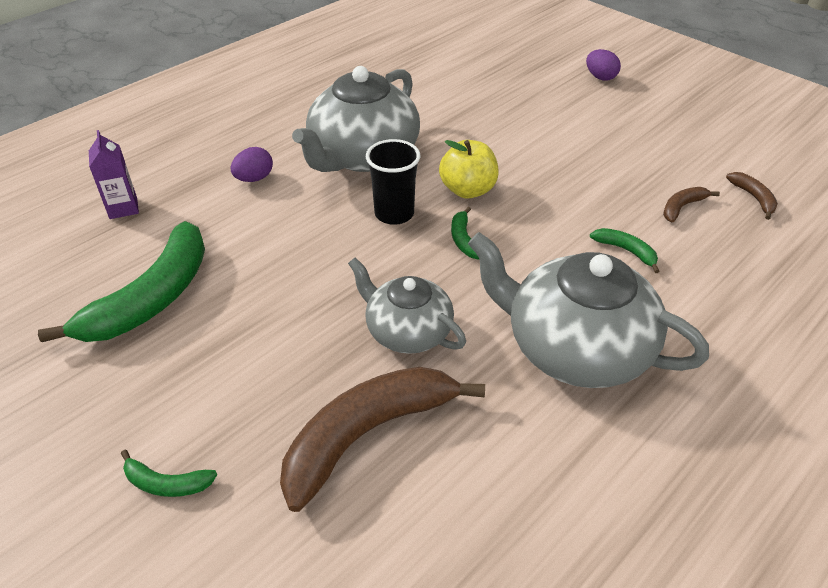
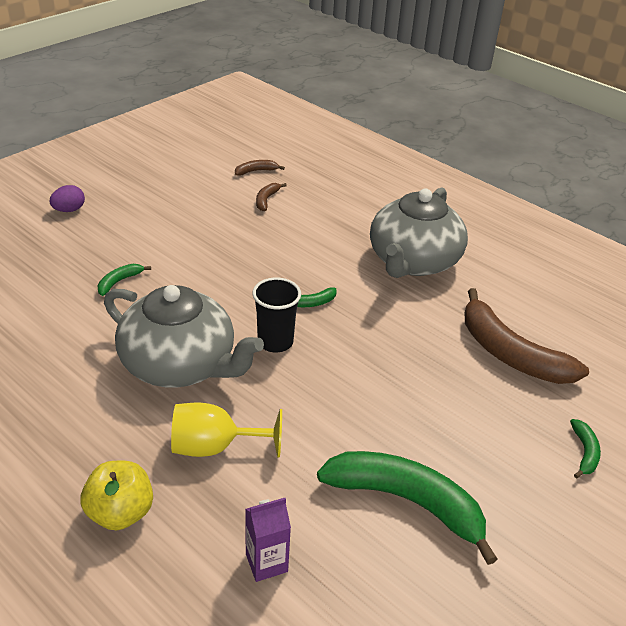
camera: 95 degrees left, 5 degrees down
purple egg [231,147,273,182] -> yellow goblet [171,402,282,457]
grey teapot [348,258,466,354] -> none
yellow apple [439,140,499,199] -> yellow apple moved to [81,460,153,530]
green banana [590,228,660,273] -> green banana moved to [98,264,151,296]
brown banana [663,187,720,222] -> brown banana turned 60 degrees clockwise [256,183,287,211]

